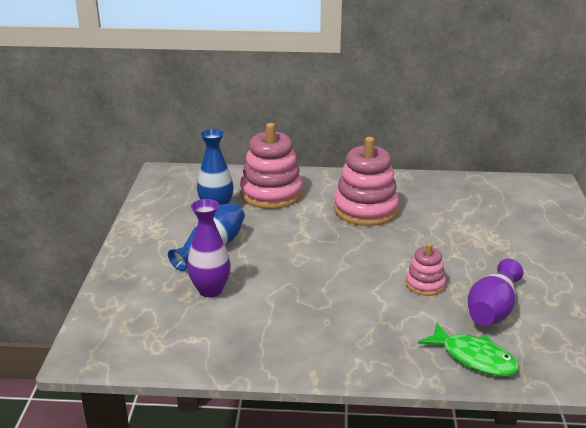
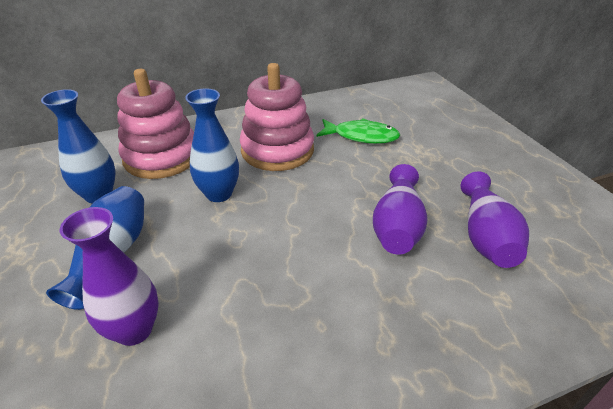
camera: 25 degrees left, 10 degrees up
pink stacking toy [406,243,446,296] -> purple vase [373,164,428,255]
green fish [418,323,519,376] -> green fish moved to [316,118,400,144]
none -> blue vase [185,88,239,202]

